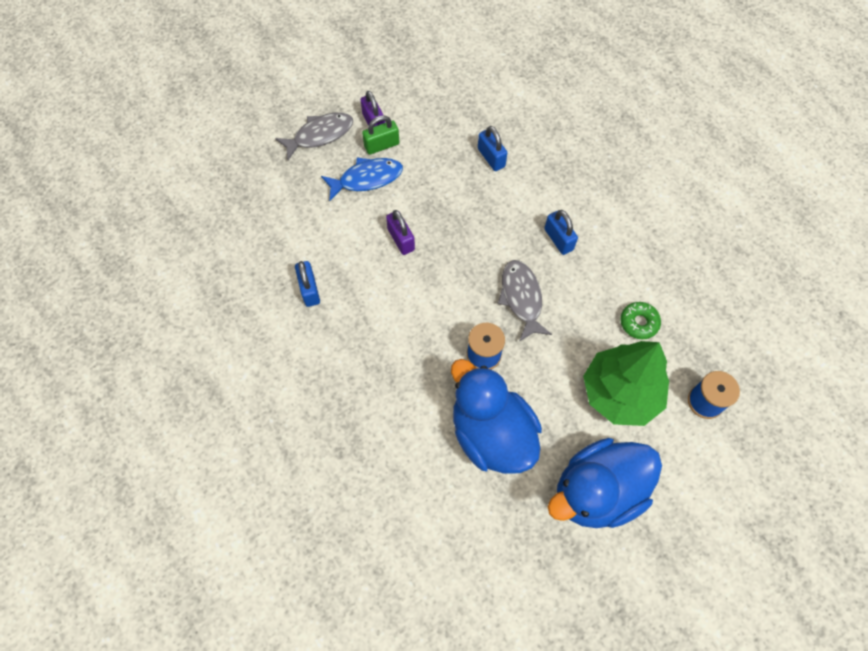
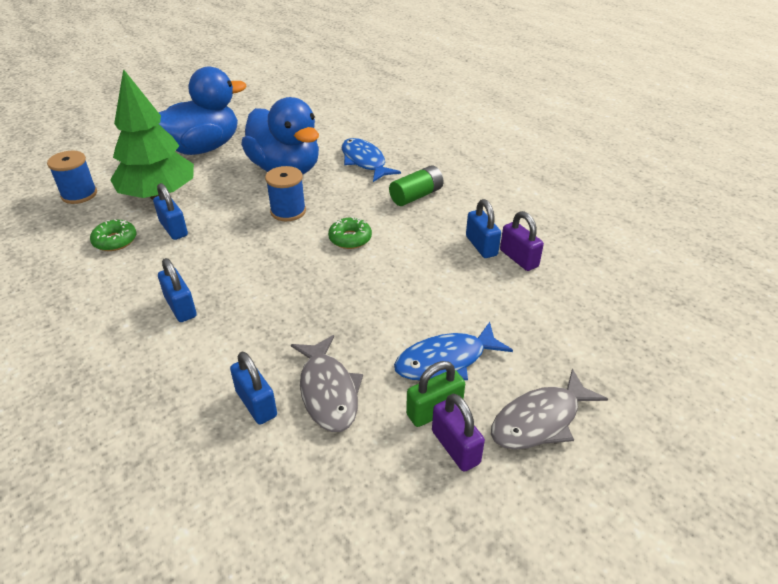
camera: 175 degrees right, 25 degrees down
purple padlock [386,210,415,255] -> purple padlock moved to [500,211,544,271]
grey fish [498,260,552,341] -> grey fish moved to [291,335,363,432]
none -> blue padlock [153,183,188,240]
none -> green donut [328,217,372,249]
none -> blue fish [342,138,401,182]
none -> green battery [389,165,444,206]

